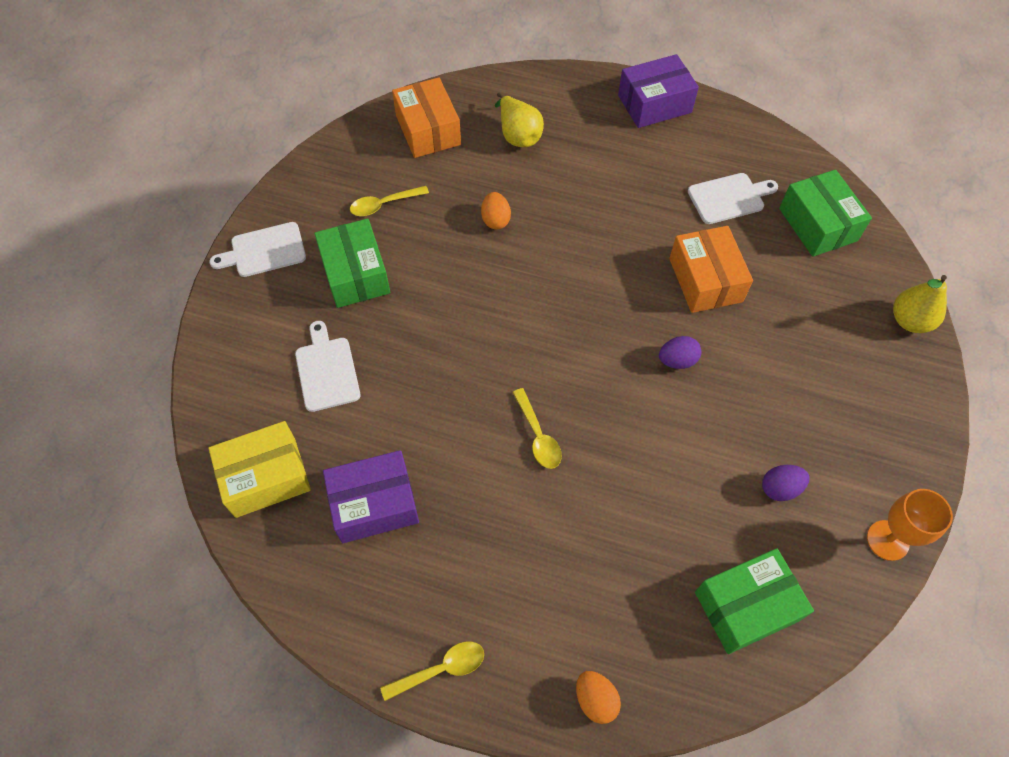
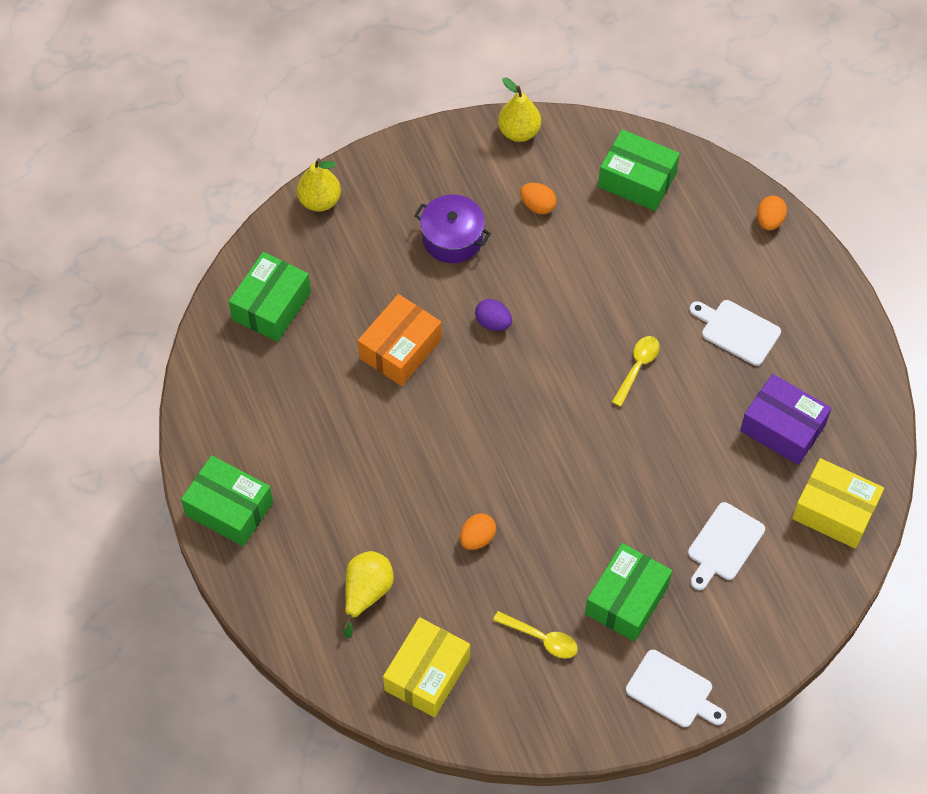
camera: 130 degrees left, 0 degrees up
yellow spoon [380,641,484,701] -> none
orange box [392,77,461,158] -> yellow box [383,617,470,717]
purple box [618,54,699,128] -> green box [181,455,273,546]
white cutting board [688,173,778,224] -> white cutting board moved to [689,300,781,366]
purple egg [762,465,810,501] -> orange egg [520,183,556,214]
orange goblet [867,489,953,561] -> yellow pear [498,77,541,142]
none -> purple pot [414,194,491,263]

